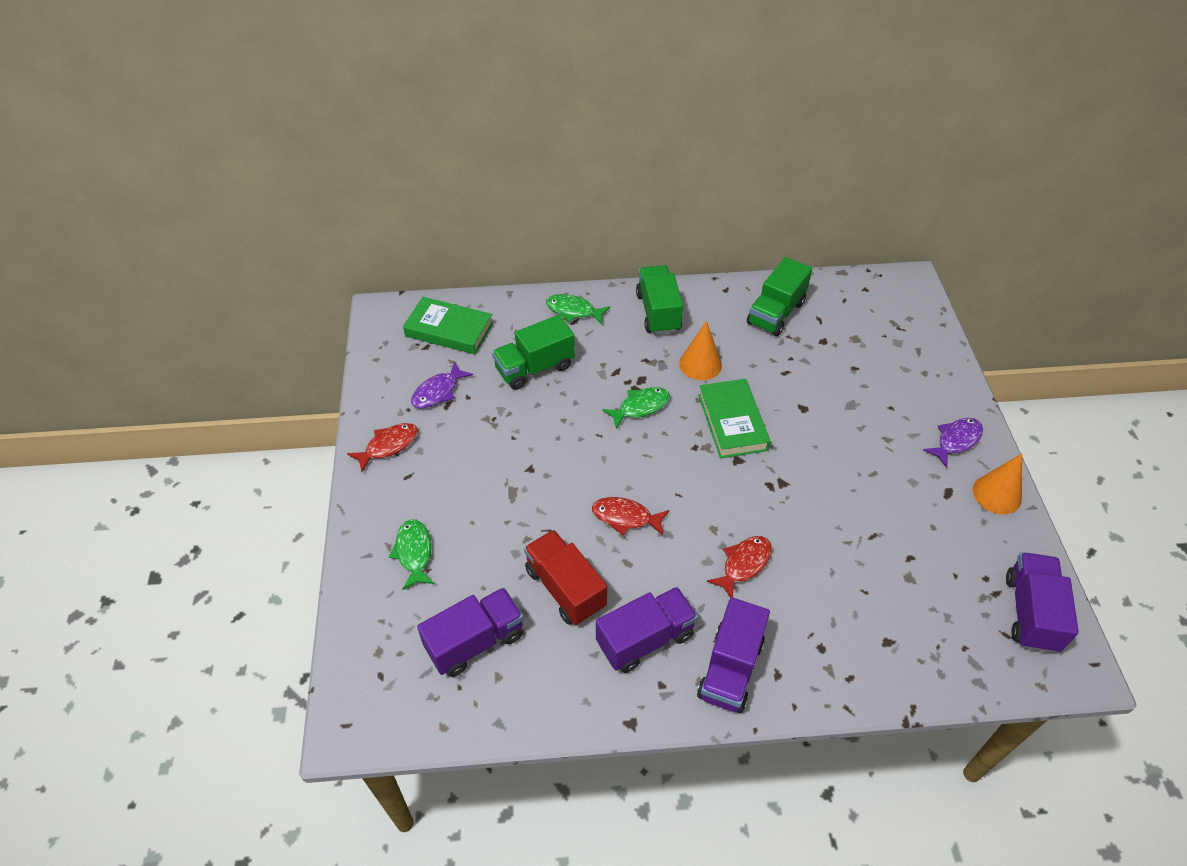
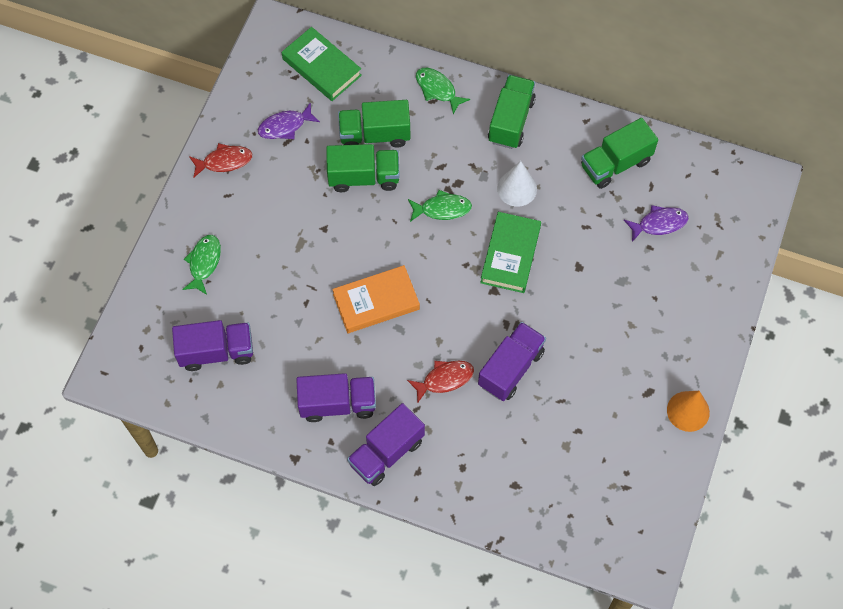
camera: 25 degrees right, 15 degrees up
red truck [524,530,607,625] -> none
red fish [592,497,669,536] -> orange book [332,265,420,333]
orange cone [679,321,722,380] -> white cone [497,161,537,207]
purple fish [923,418,983,468] -> purple fish moved to [624,205,689,242]
purple truck [1006,552,1079,653] -> purple truck moved to [478,322,546,401]
none -> green truck [326,144,400,192]

